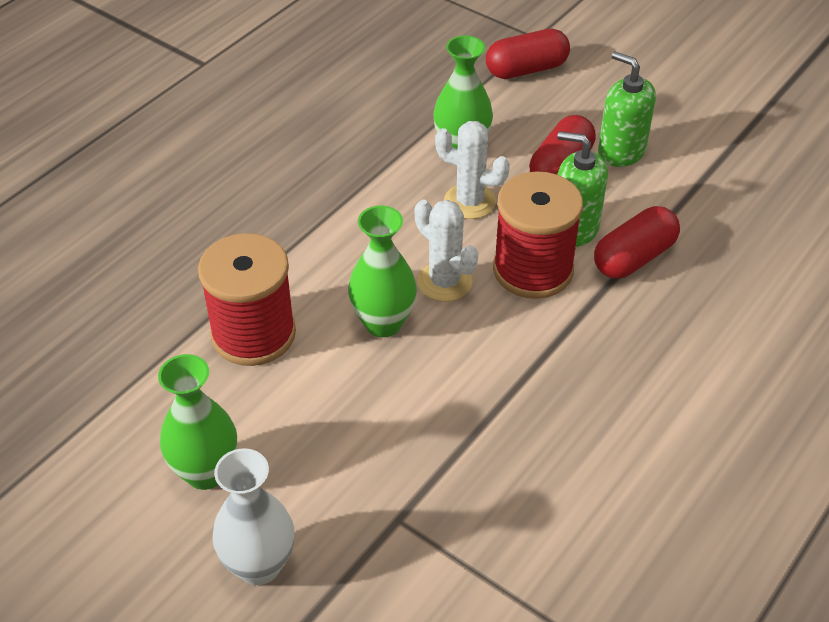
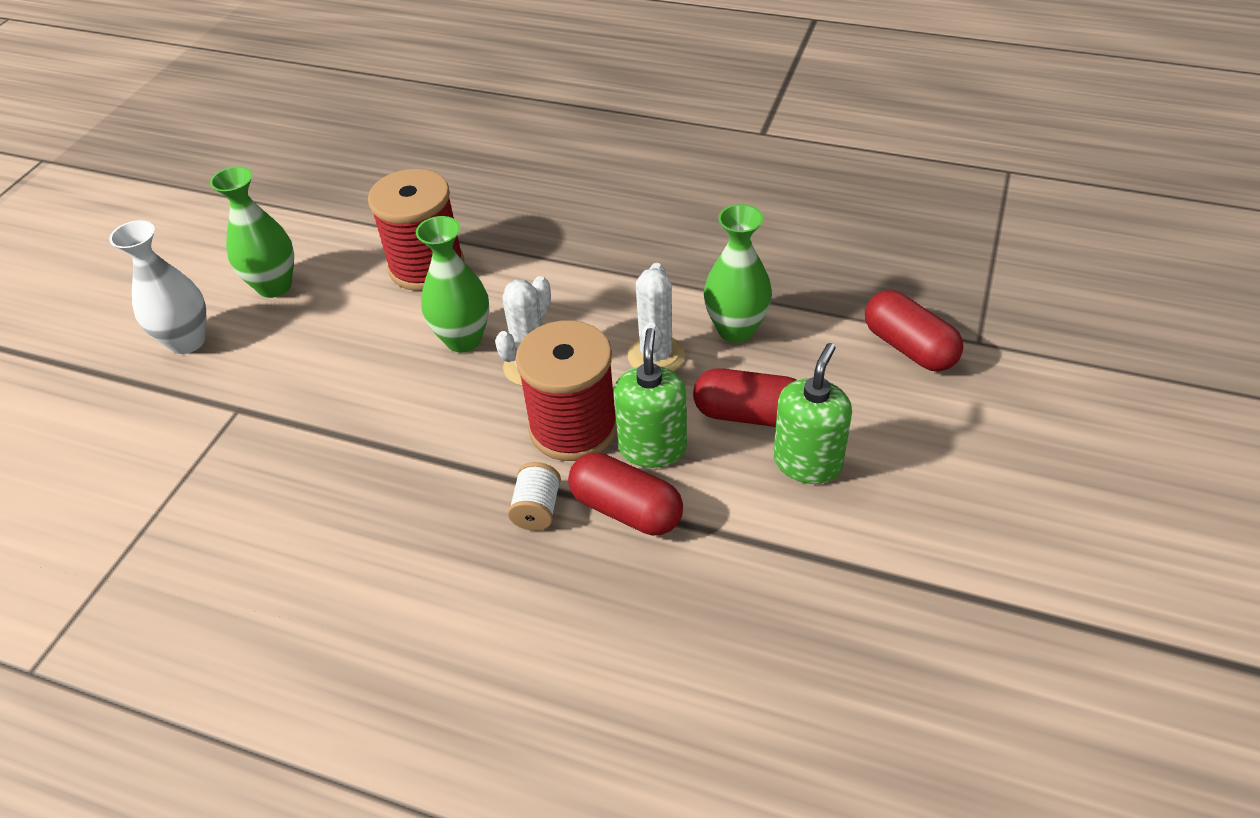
camera: 75 degrees right, 0 degrees up
none -> white spool [508,462,561,531]

